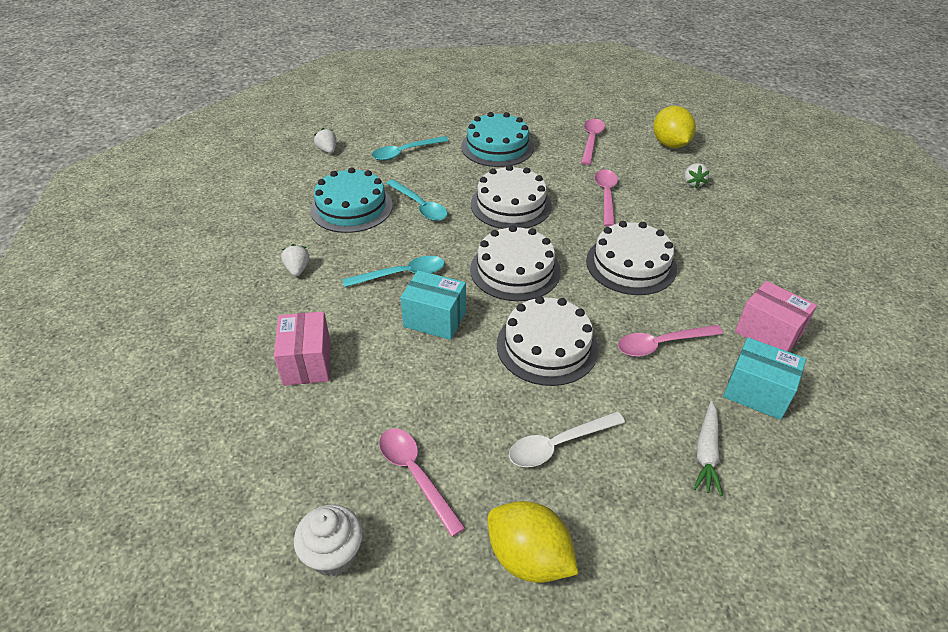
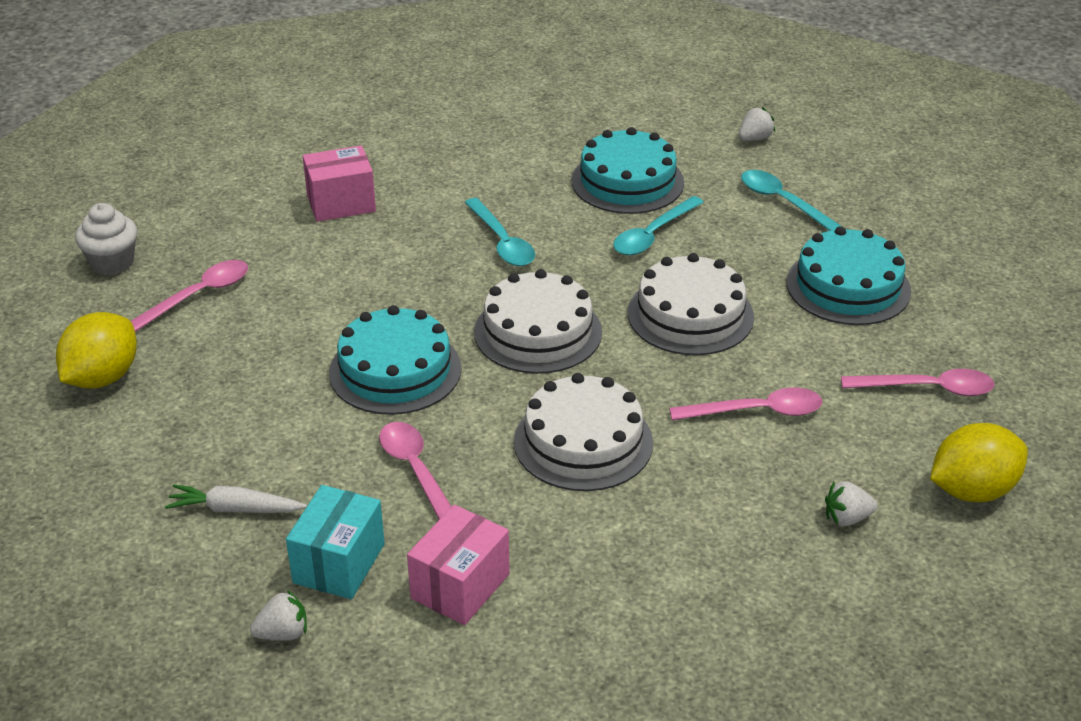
camera: 80 degrees right, 5 degrees down
white strawberry [281,244,310,276] -> white strawberry moved to [250,590,307,640]
turquoise box [400,270,466,340] -> none
white cake [497,296,599,386] -> turquoise cake [329,305,461,415]
white spoon [509,411,625,467] -> none

